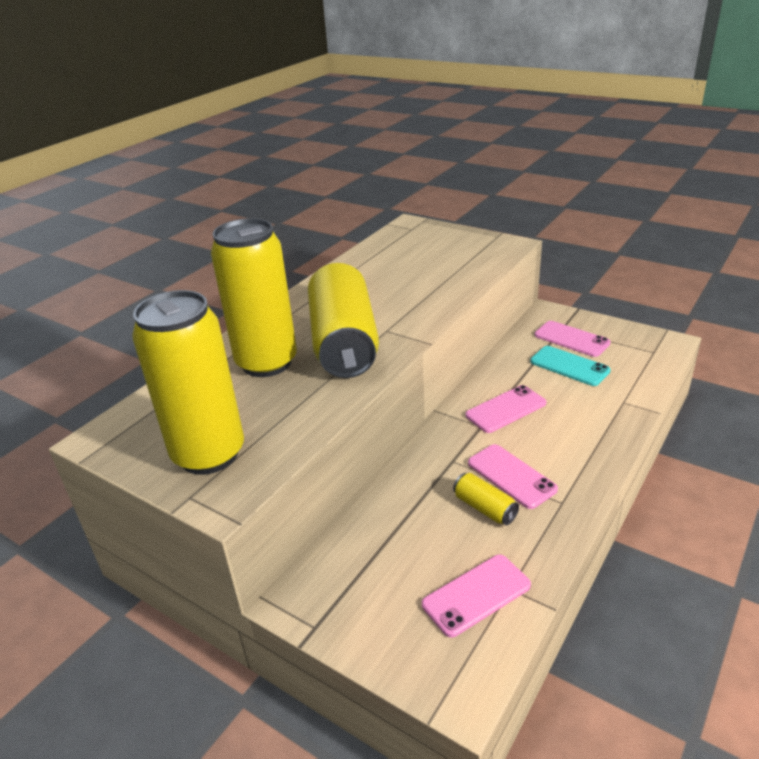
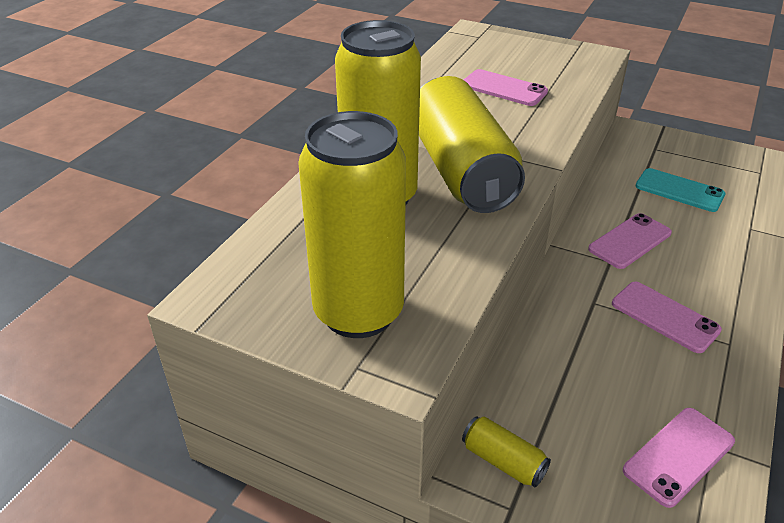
camera: 10 degrees left, 5 degrees up
yellow can [453,473,519,525] -> yellow can moved to [462,416,551,488]
pink phone [535,321,611,357] -> pink phone moved to [464,69,548,106]

